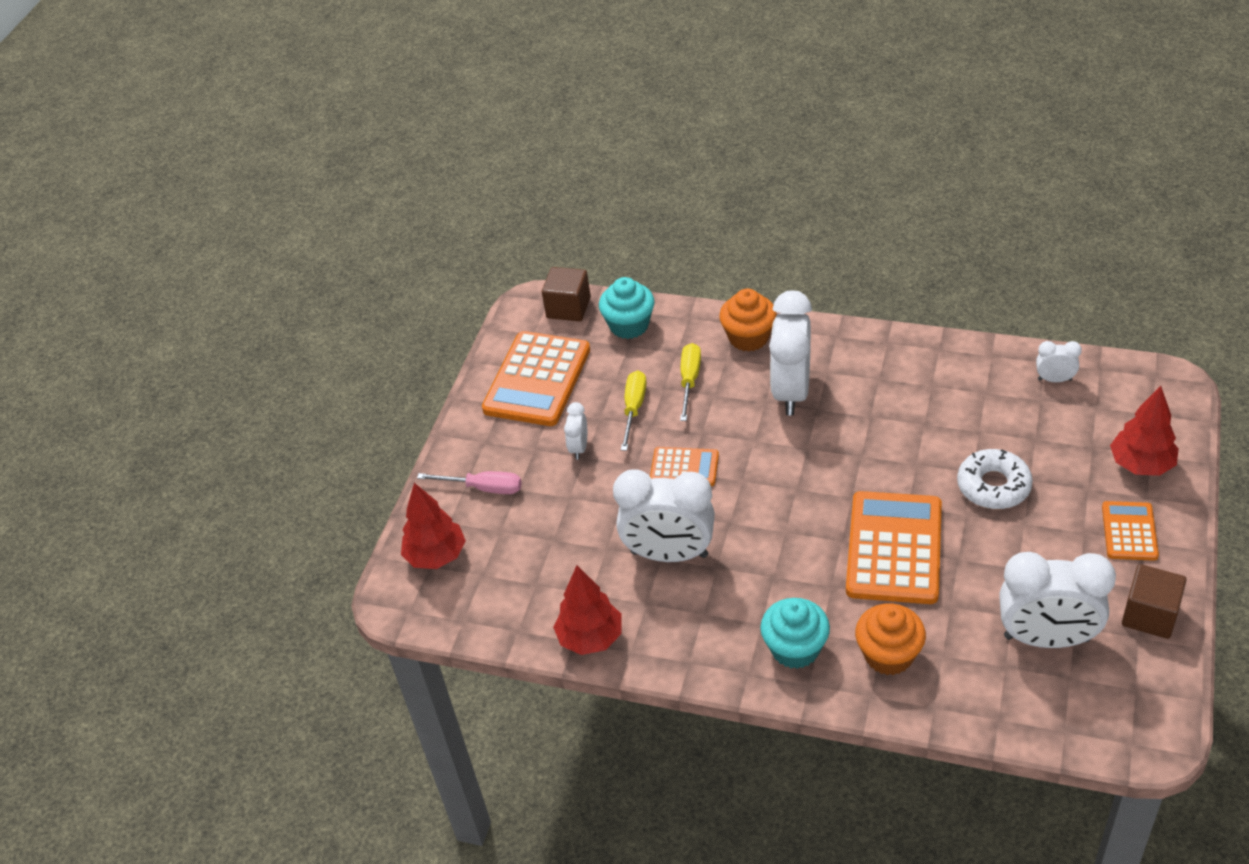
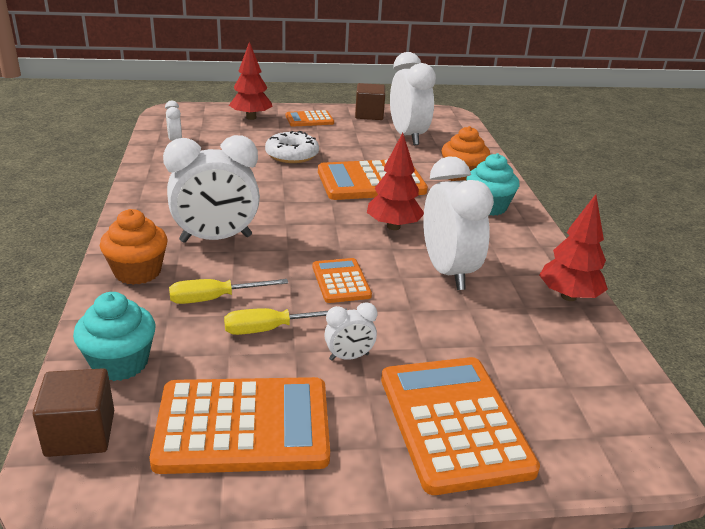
camera: 120 degrees left, 15 degrees down
red tree [401,483,466,569] -> red tree moved to [367,133,424,230]
pink screwdriver [417,471,522,494] -> orange calculator [381,357,540,495]

